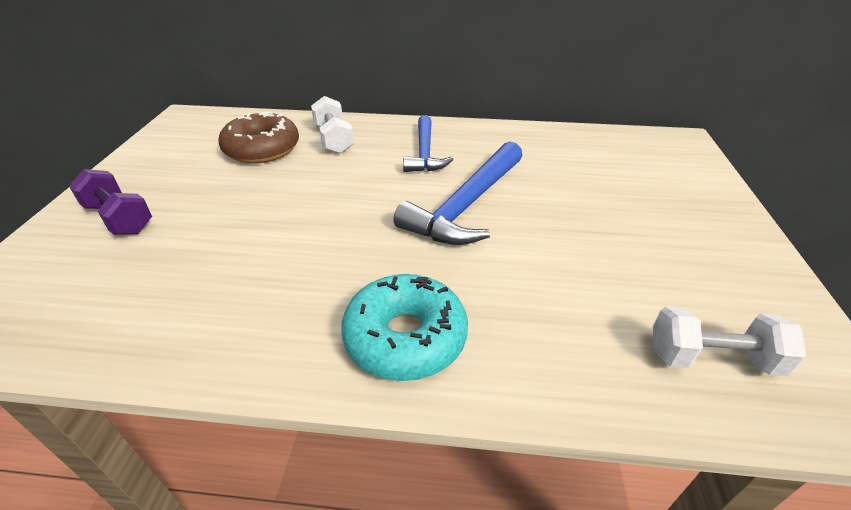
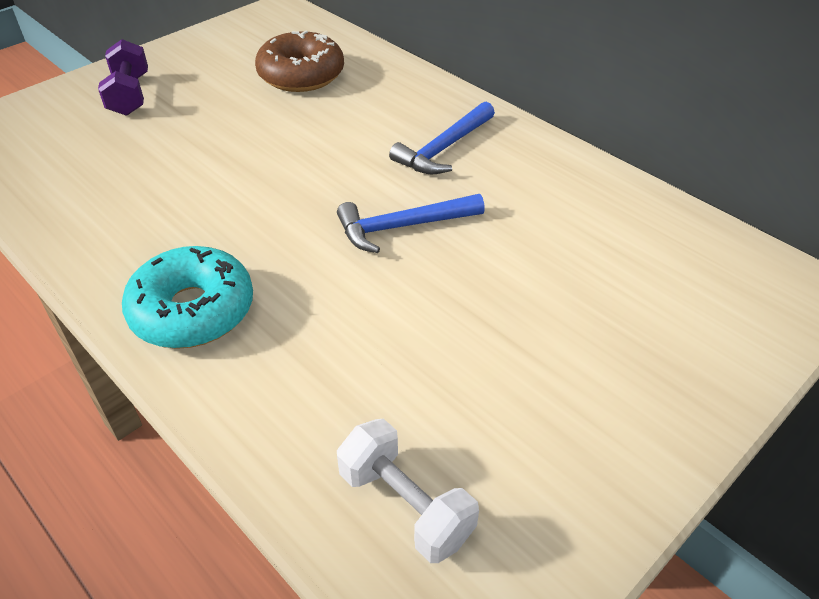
camera: 40 degrees right, 5 degrees up
white dumbbell [311,96,354,154] -> none
blue hammer [393,141,523,245] -> blue hammer [337,194,485,253], size x0.66

